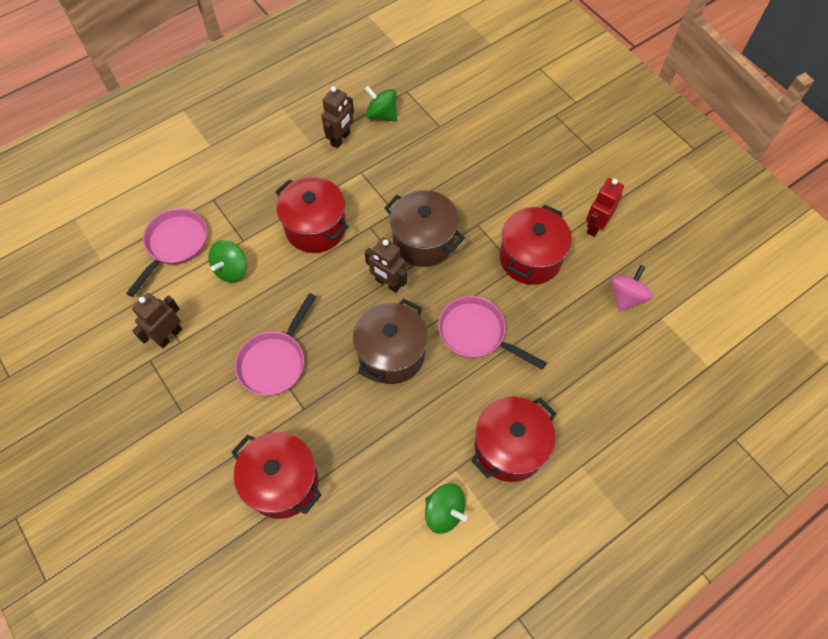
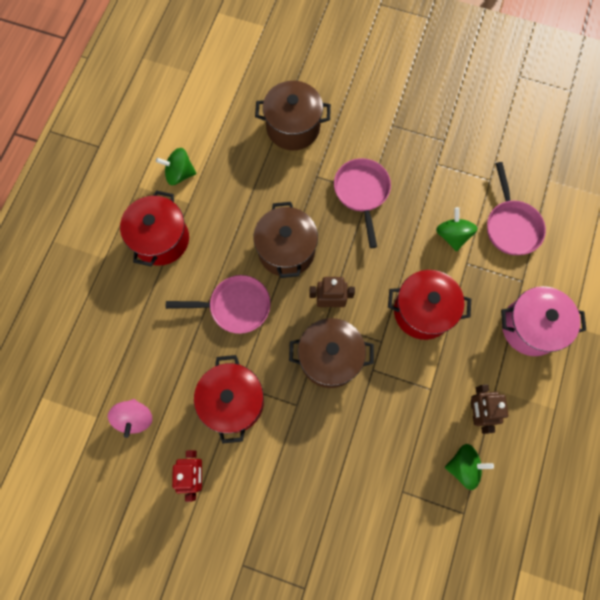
camera: 145 degrees right, 10 degrees up
brown robot [132,293,182,348] -> none
red pot [231,432,321,519] -> brown pot [255,81,331,150]
none -> pink pot [501,286,586,356]

